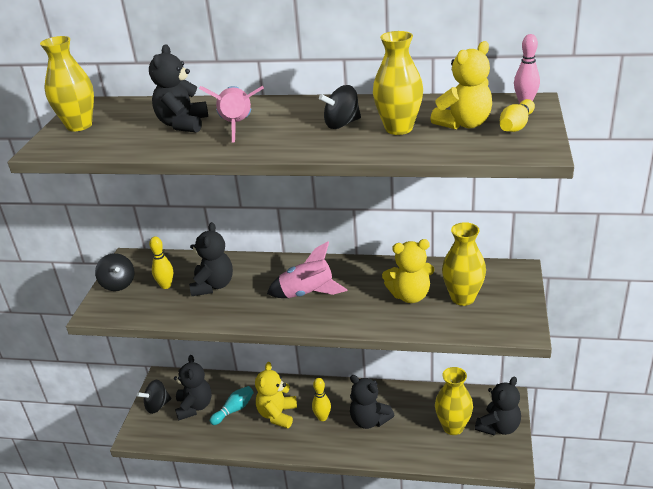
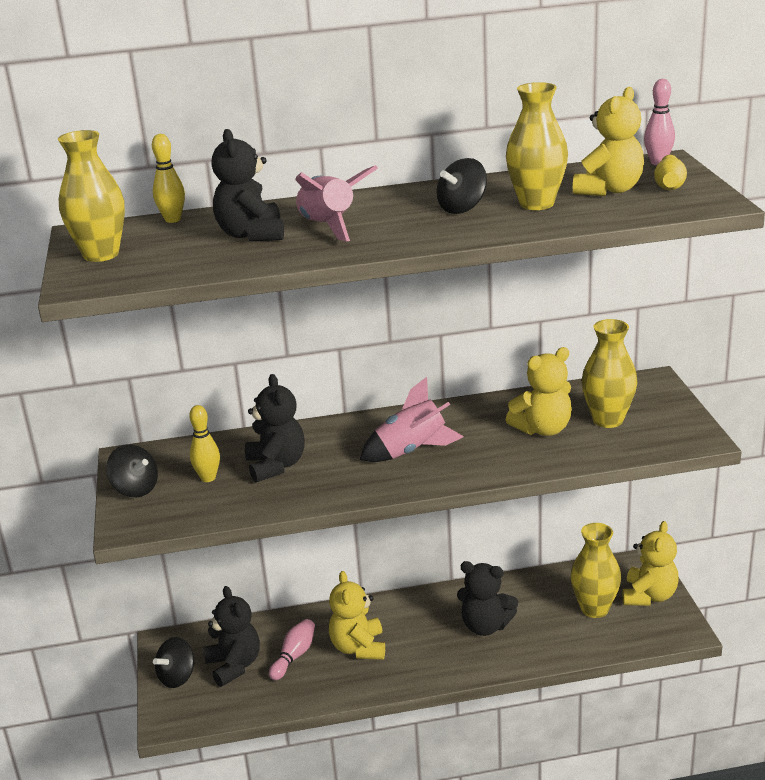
camera: 20 degrees left, 5 degrees down
turquoise bowling pin [210,386,254,425] -> pink bowling pin [269,619,315,680]
yellow bowling pin [312,378,331,421] -> yellow bowling pin moved to [152,134,185,223]
black teddy bear [475,376,521,436] -> yellow teddy bear [623,521,679,606]

